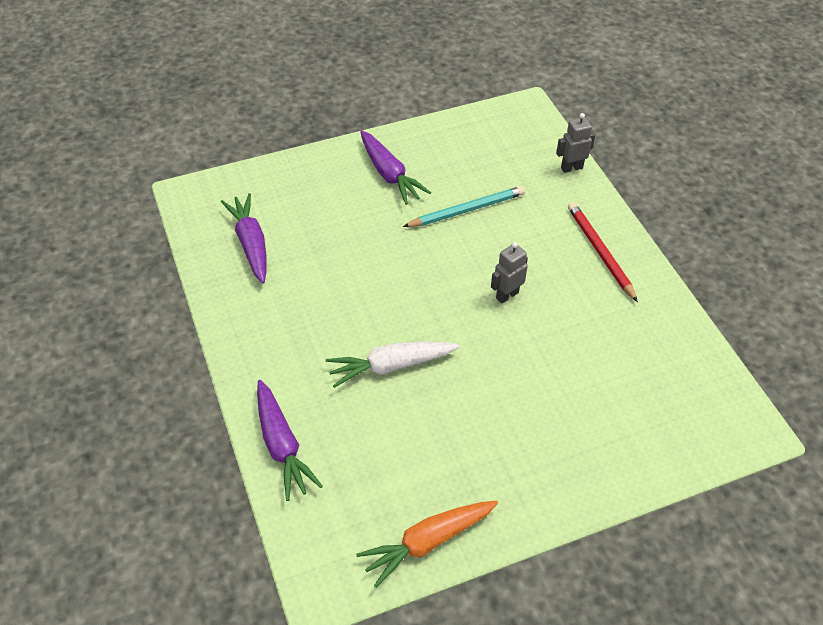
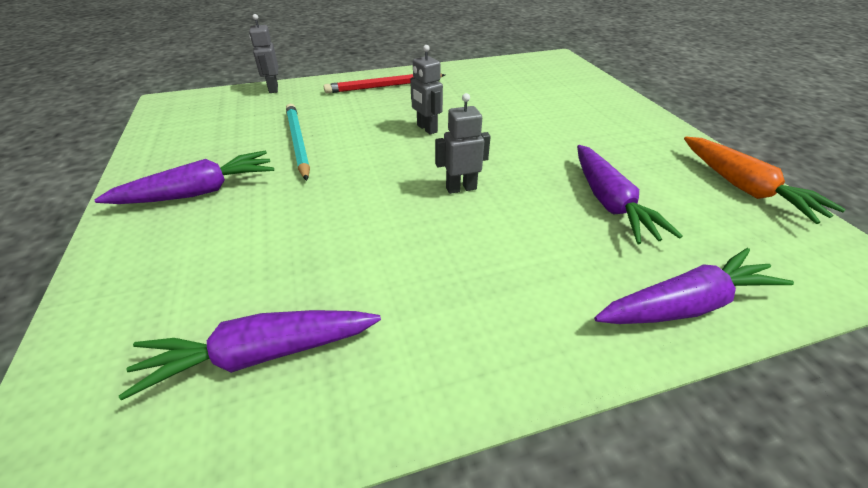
camera: 85 degrees left, 10 degrees down
white carrot [326,342,459,388] -> none
none -> grey robot [435,93,491,194]
none -> purple carrot [577,145,683,244]

